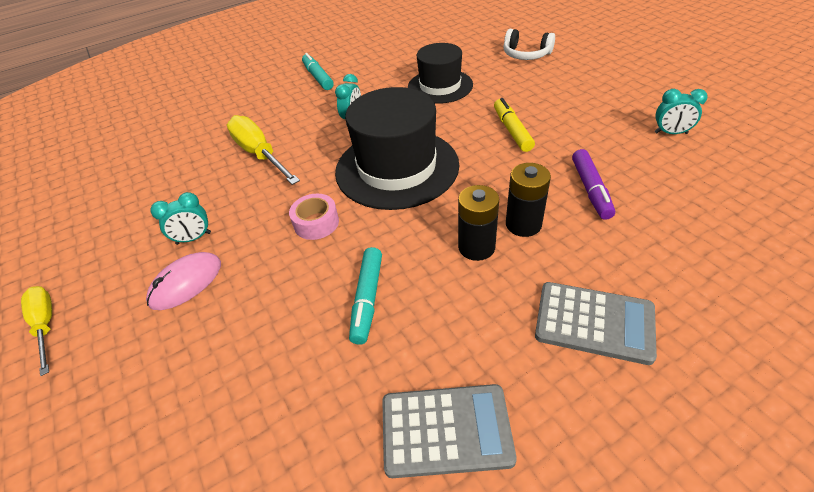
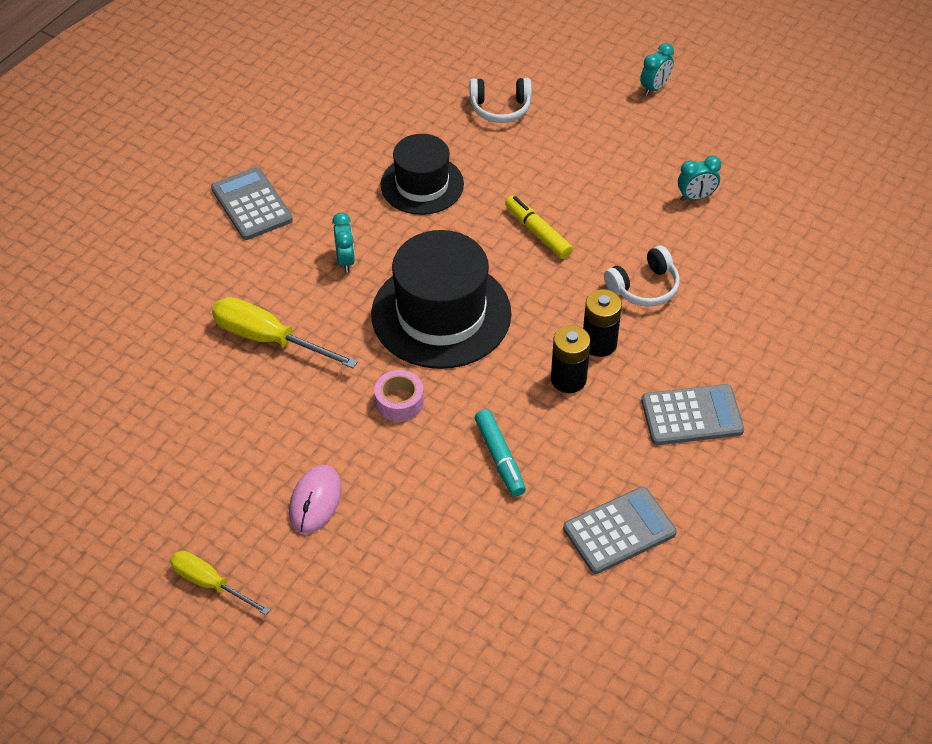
camera: 30 degrees left, 5 degrees up
turquoise clock [151,192,211,245] -> turquoise clock moved to [640,43,674,96]
turquoise marker [302,53,334,90] -> grey calculator [211,167,293,240]
purple marker [572,149,615,220] -> white headphones [604,246,680,307]

